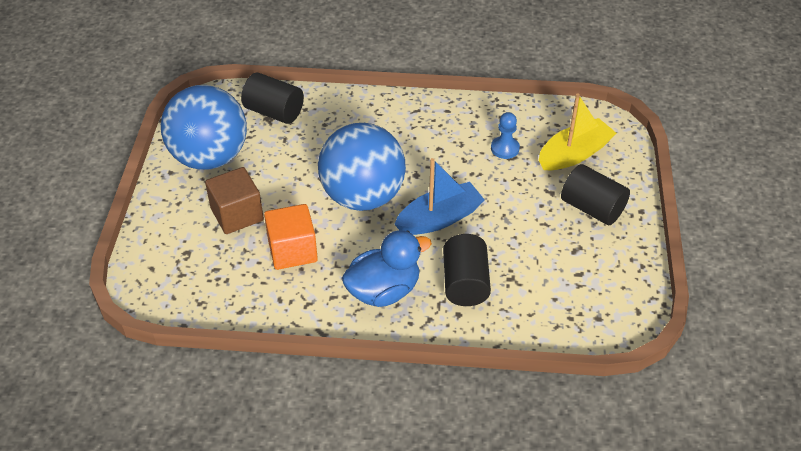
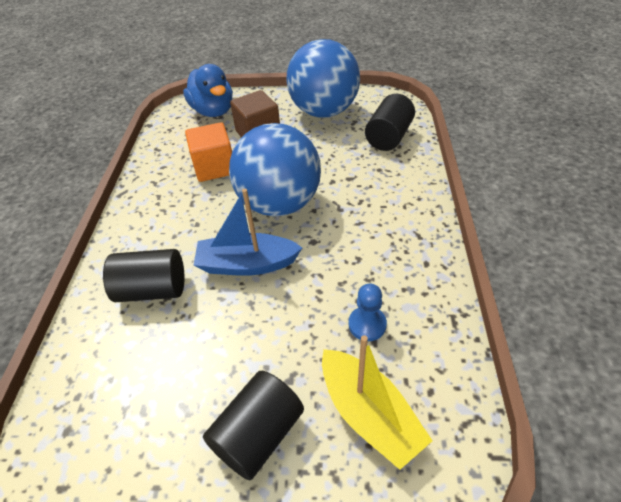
camera: 90 degrees right, 0 degrees up
blue duck [342,230,432,307] -> blue duck moved to [183,64,233,117]
blue boat [394,158,485,235] -> blue boat turned 120 degrees clockwise [194,189,302,276]

